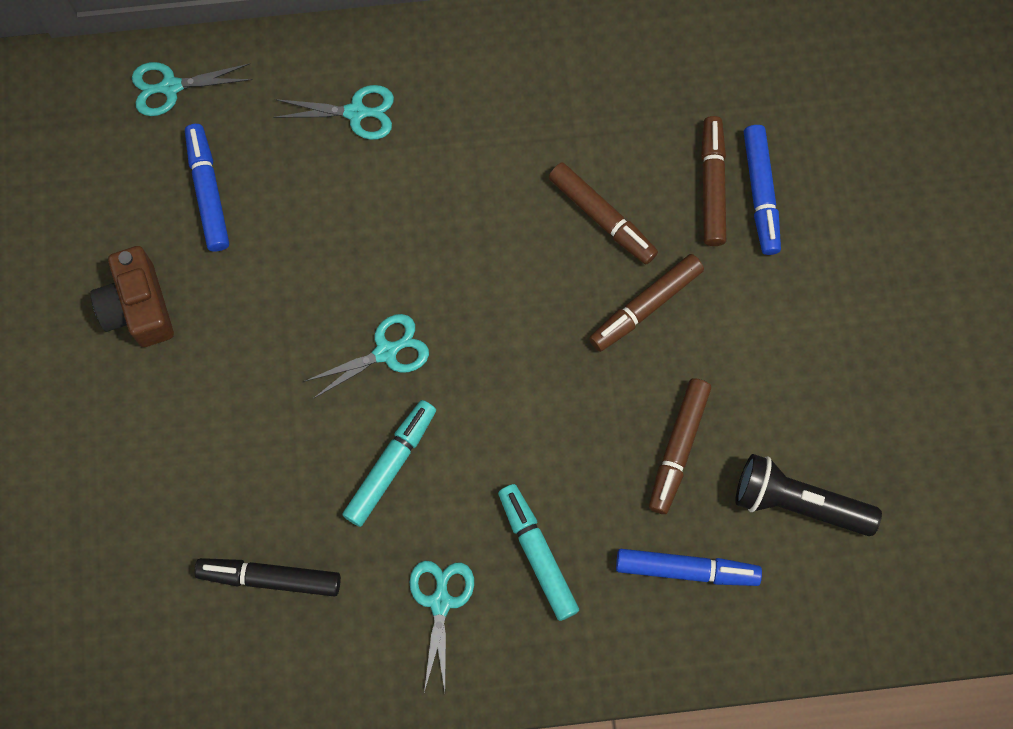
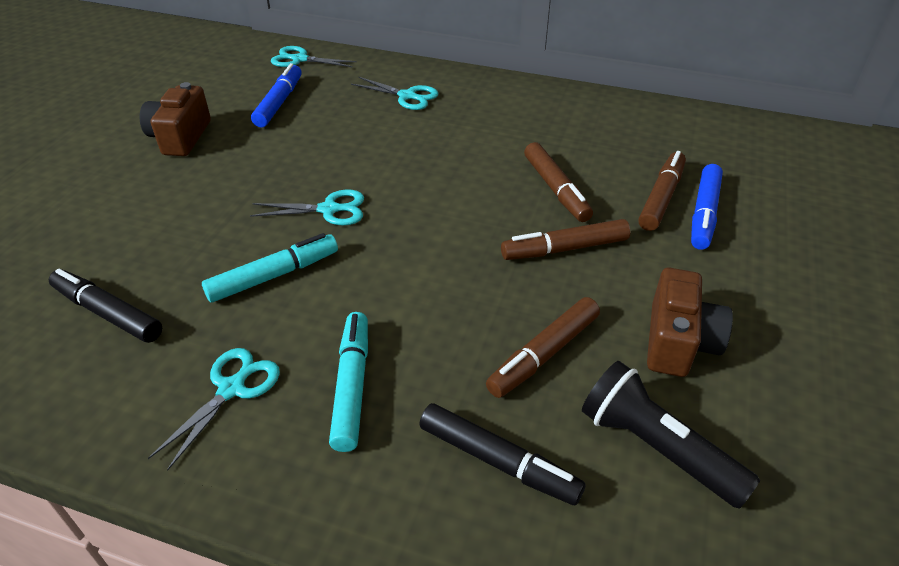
camera: 25 degrees right, 30 degrees down
blue marker [616,549,762,586] -> black marker [419,403,586,505]
none -> brown camera [647,268,733,377]

